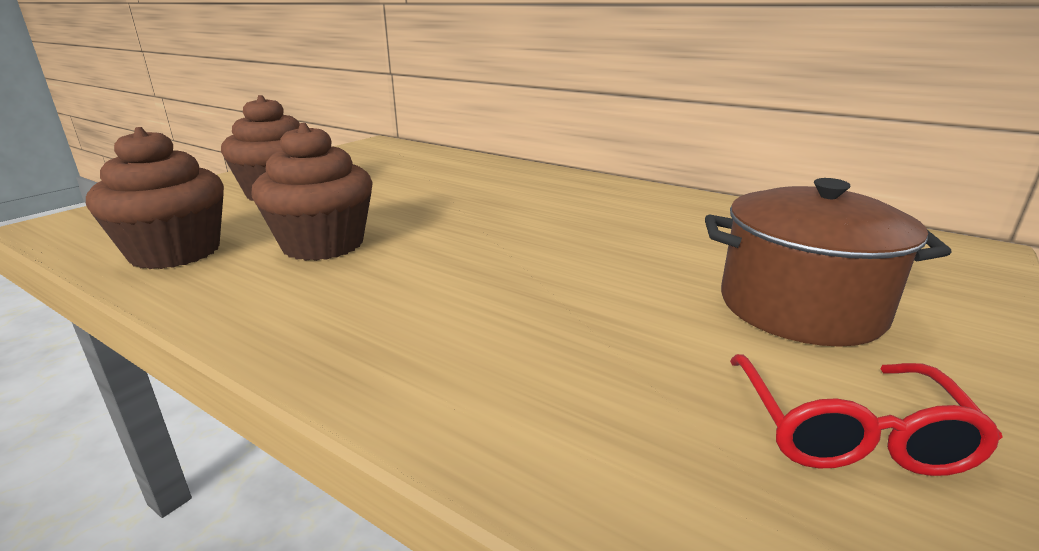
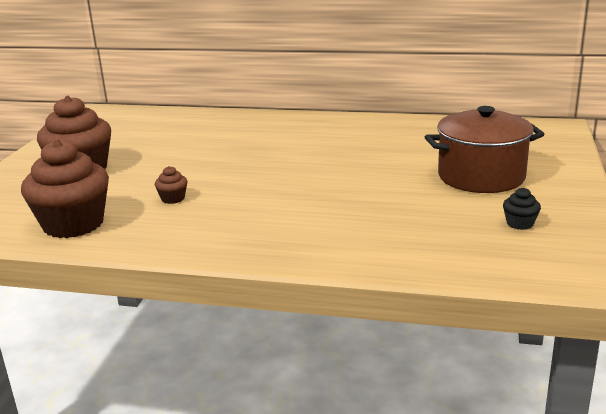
camera: 20 degrees left, 0 degrees up
brown cupcake [251,123,373,261] -> brown cupcake [155,166,187,204], size x0.41
red glasses [730,354,1003,476] -> black cupcake [503,188,541,230]

